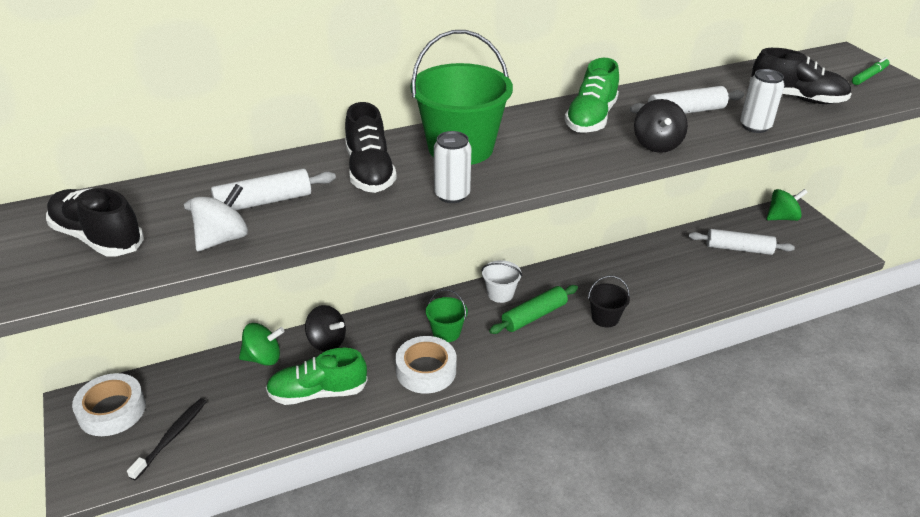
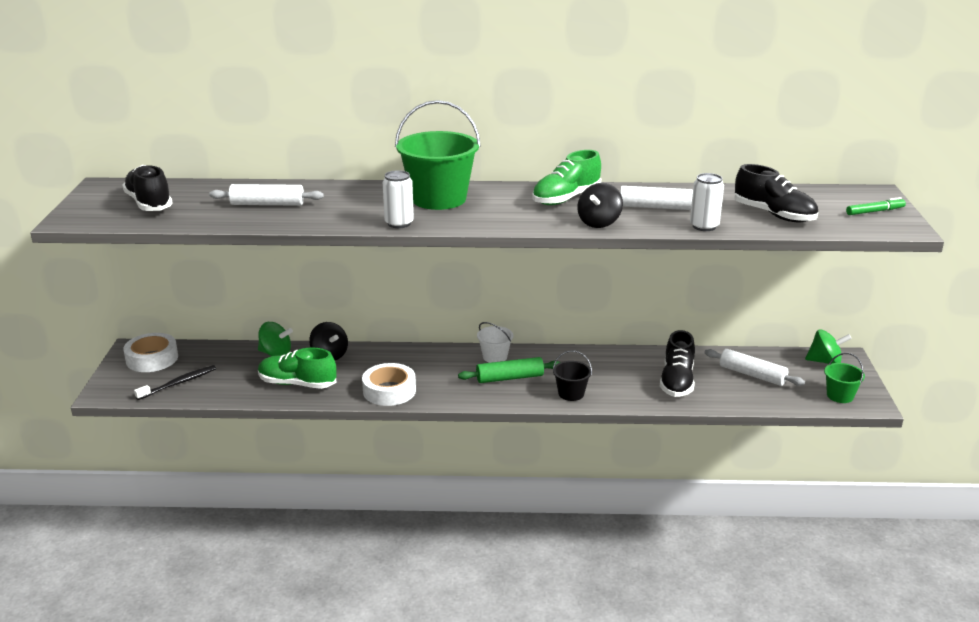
camera: 25 degrees right, 10 degrees down
white spinning top [190,184,248,251] -> none
black shoe [345,102,397,193] -> black shoe moved to [660,330,695,397]
green bucket [426,289,468,342] -> green bucket moved to [824,353,865,403]

